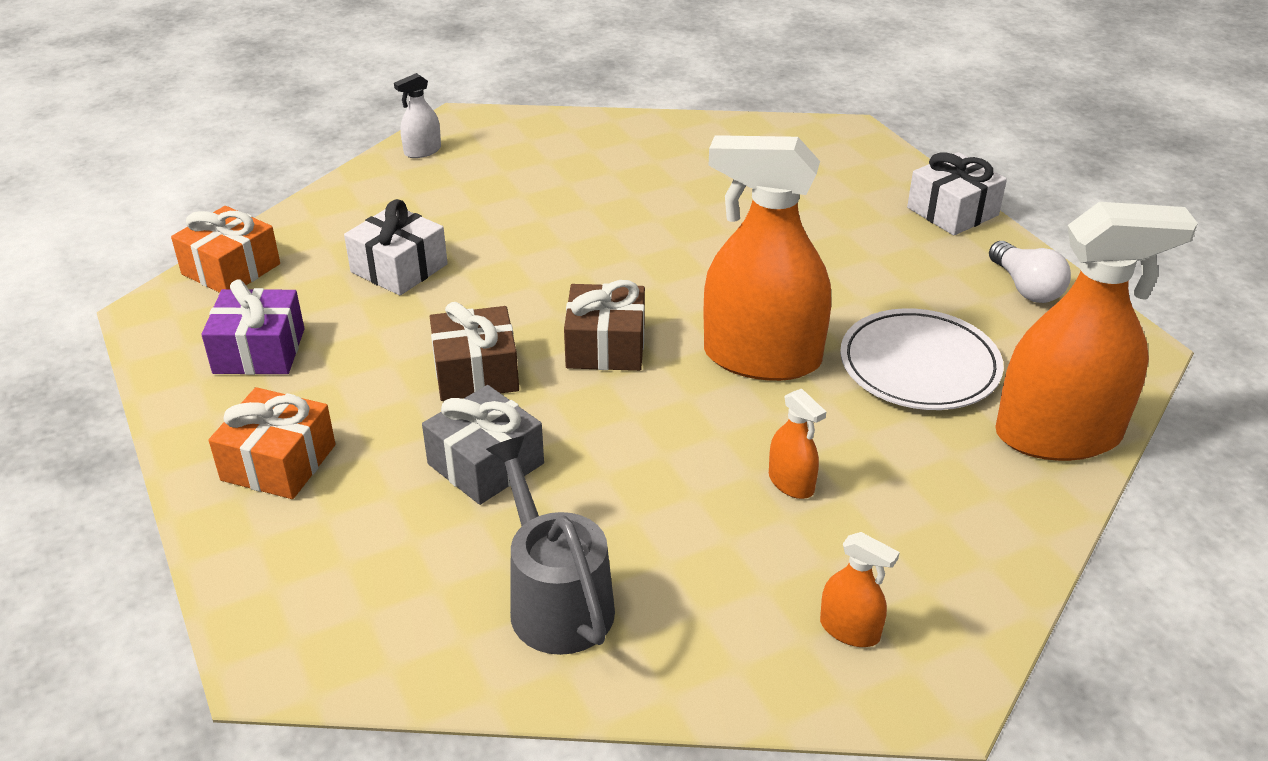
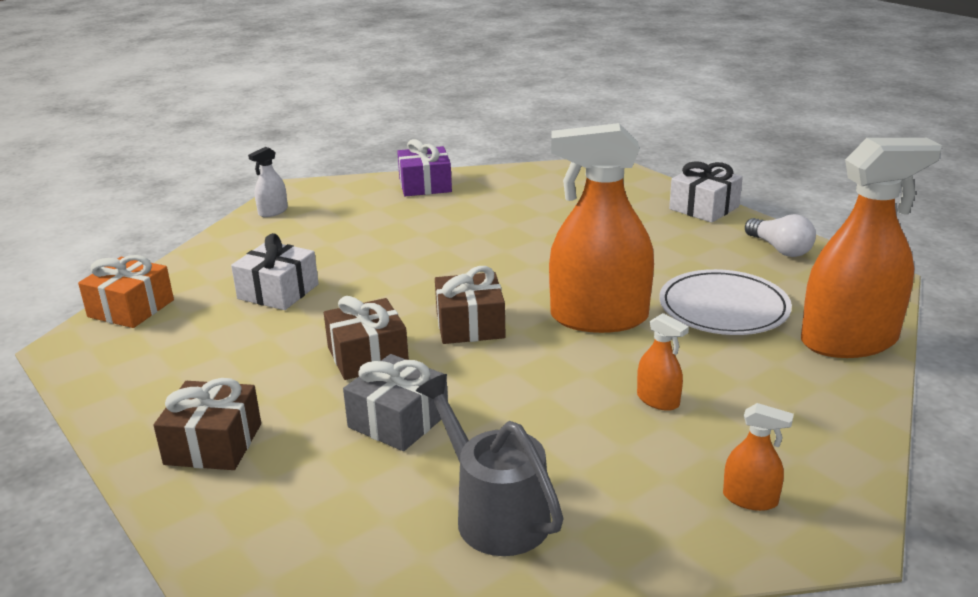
camera: 10 degrees left, 10 degrees down
purple gift [201,279,304,375] -> purple gift moved to [397,139,452,196]
orange gift [209,387,336,499] -> brown gift [153,378,261,470]

